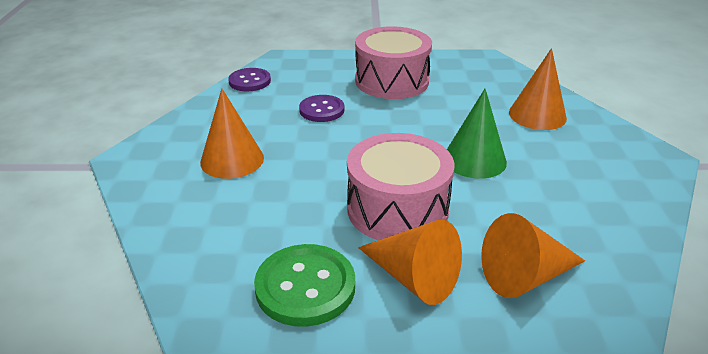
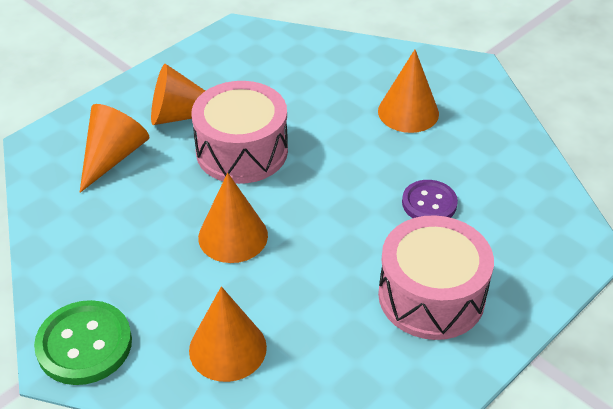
camera: 135 degrees right, 10 degrees up
purple button [228,68,271,91] -> none
green button [254,244,355,327] -> green button moved to [34,300,132,385]
green cone [447,89,507,179] -> orange cone [198,173,268,263]

